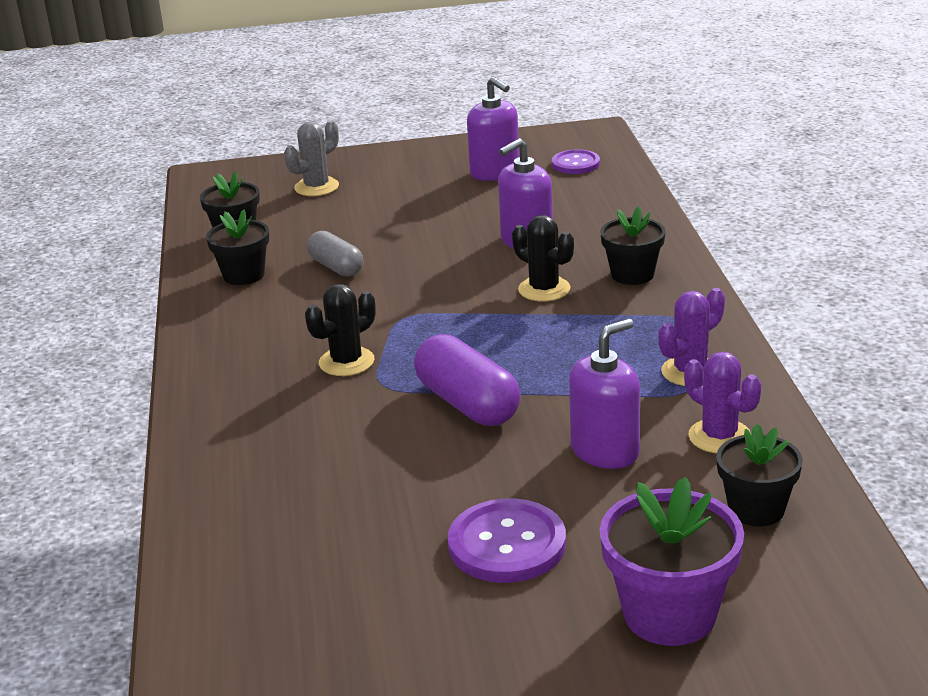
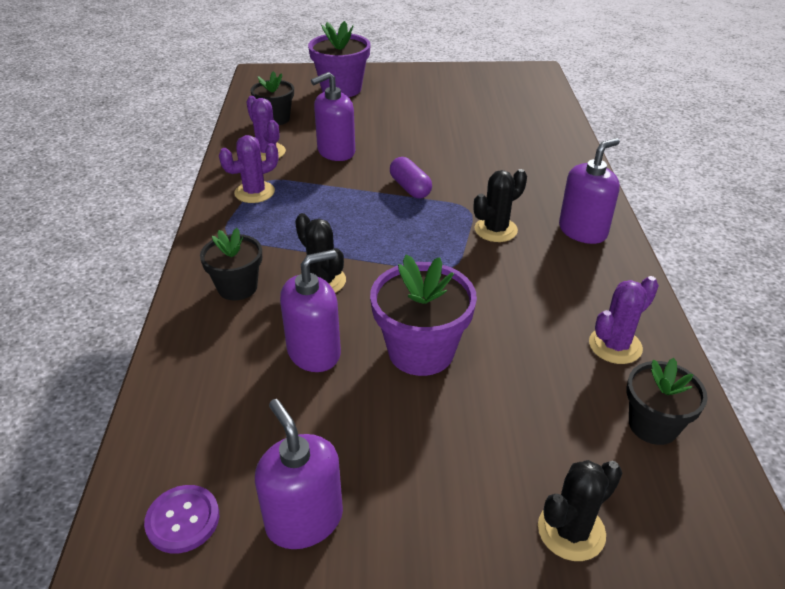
camera: 175 degrees left, 10 degrees up
black flower pot [206,209,269,285] -> purple cactus [589,276,659,364]
grey cactus [284,120,339,196] -> black cactus [538,460,622,561]
grey capsule [307,231,364,277] -> none
purple capsule [414,334,521,426] -> purple capsule [390,157,432,199], size x0.64
purple button [448,498,566,583] -> none
none -> purple flower pot [370,254,477,376]
none -> purple soap dispenser [559,138,620,244]

